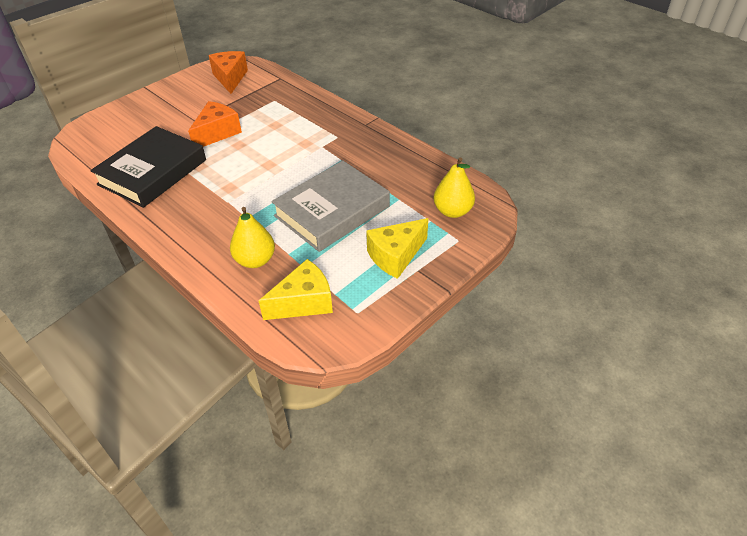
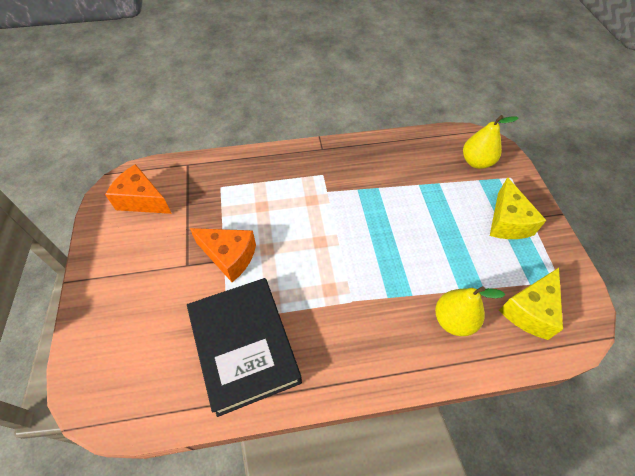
camera: 55 degrees left, 10 degrees up
orange cheese [188,101,242,147] -> orange cheese turned 135 degrees clockwise [190,228,256,282]
yellow cheese [259,259,333,320] -> yellow cheese turned 150 degrees counterclockwise [499,268,563,340]
grey book [271,160,390,252] -> none

